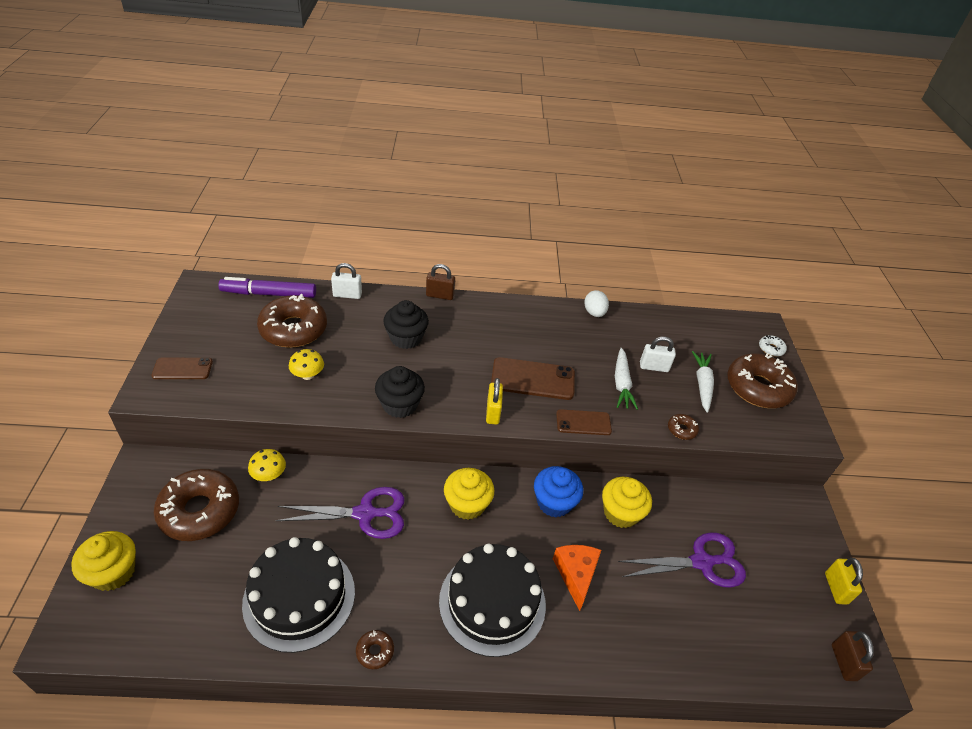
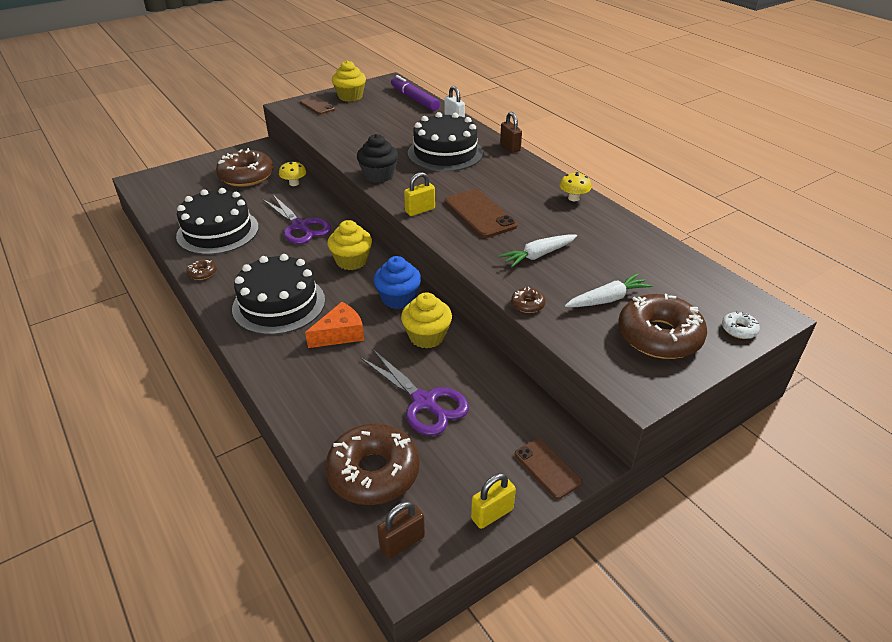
camera: 60 degrees right, 5 degrees down
yellow cupcake [71,531,136,591] -> yellow cupcake moved to [332,60,366,102]
brown donut [257,294,327,348] -> brown donut moved to [325,423,420,505]
yellow mushroom [289,349,324,380] -> yellow mushroom moved to [560,172,591,201]
black cupcake [383,300,429,349] -> black cake [408,112,483,171]
brown phone [556,409,612,435] -> brown phone moved to [515,438,583,499]
white egg [584,290,609,317] -> none
white padlock [640,336,676,372] -> none

